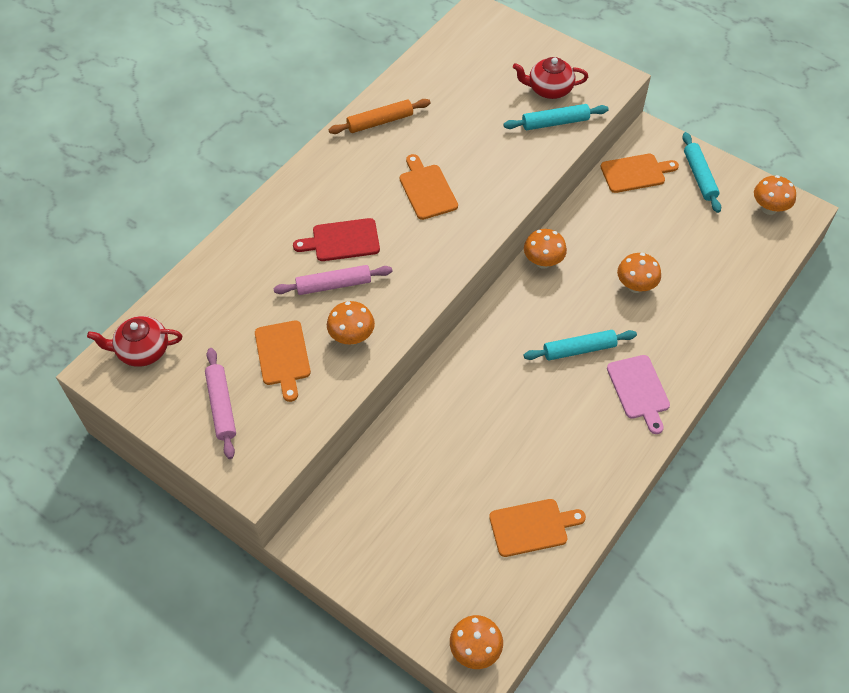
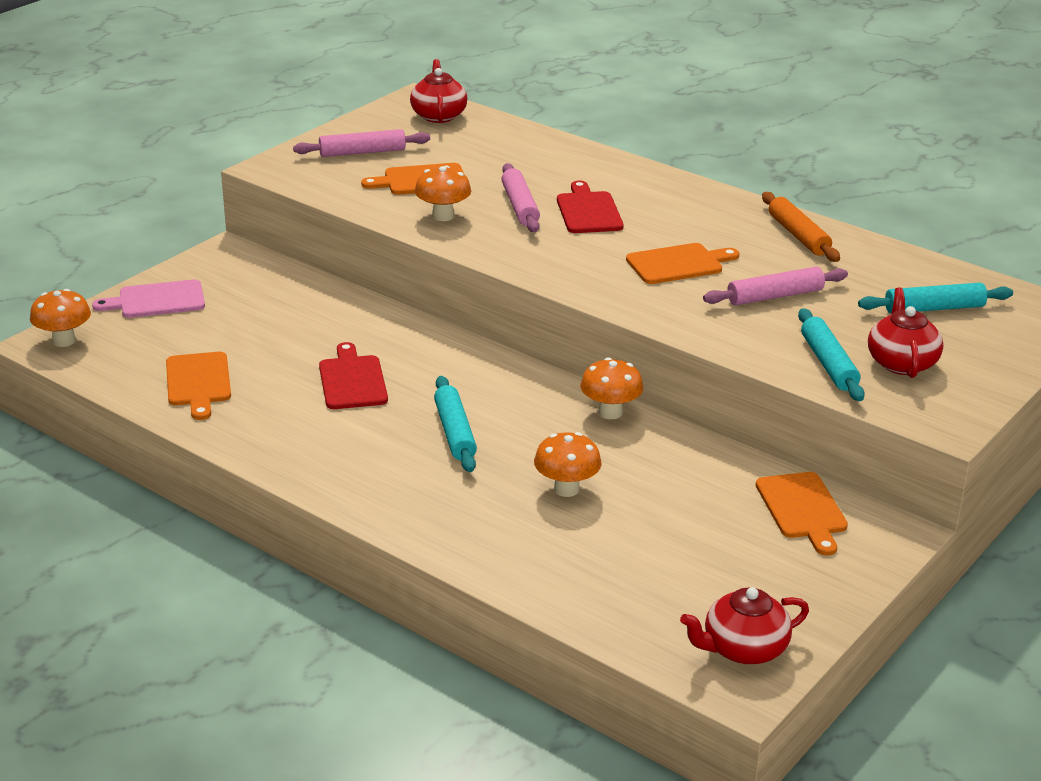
camera: 90 degrees right, 25 degrees down
pink cutting board [607,355,670,434] -> pink cutting board moved to [92,279,205,318]
turquoise rolling pin [682,132,721,213] -> turquoise rolling pin moved to [858,283,1013,313]
orange mushroom [754,175,796,215] -> red teapot [680,587,809,665]
none -> red cutting board [319,342,388,409]
none -> pink rolling pin [703,267,848,305]

